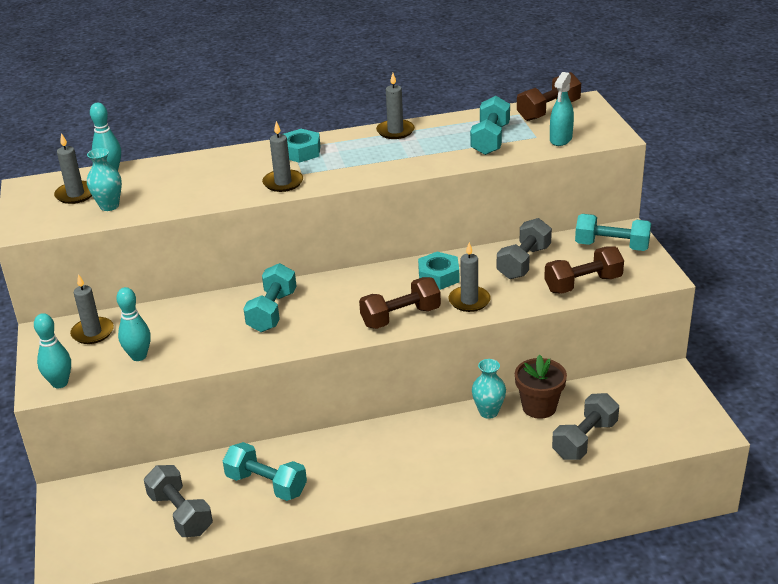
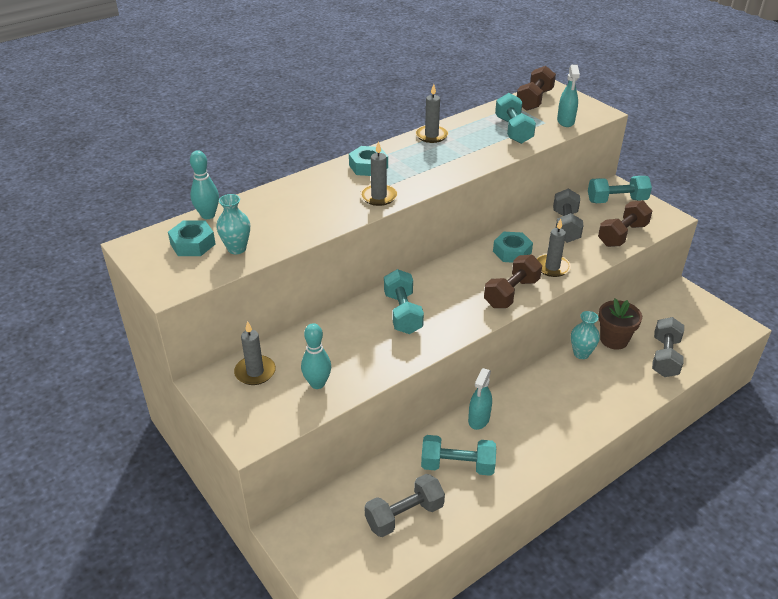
camera: 25 degrees left, 5 degrees up
turquoise bowling pin [34,313,71,388] -> none
grey candle [54,133,92,204] -> turquoise nut [168,220,216,256]
grey dumbbell [144,465,213,537] -> grey dumbbell turned 60 degrees counterclockwise [364,474,445,537]
none -> turquoise spray bottle [468,368,492,430]

